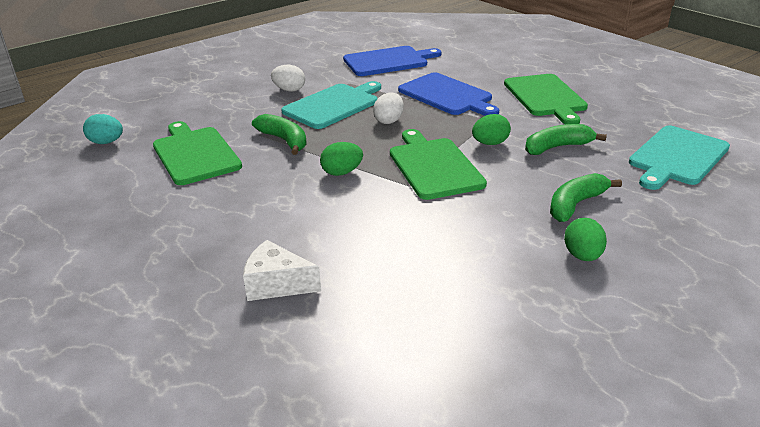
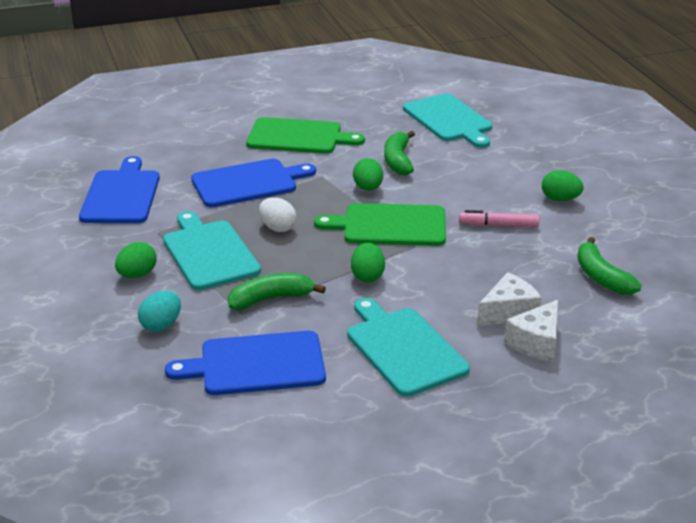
camera: 70 degrees left, 0 degrees up
turquoise egg [83,114,123,144] -> turquoise egg moved to [138,291,181,332]
green cutting board [153,121,242,185] -> blue cutting board [165,331,326,395]
white egg [271,65,305,92] -> green egg [115,242,156,278]
green banana [550,173,622,222] -> green banana moved to [577,237,642,295]
none -> turquoise cutting board [347,298,470,397]
none -> pink marker [459,210,539,227]
none -> white cheese [477,272,542,326]

